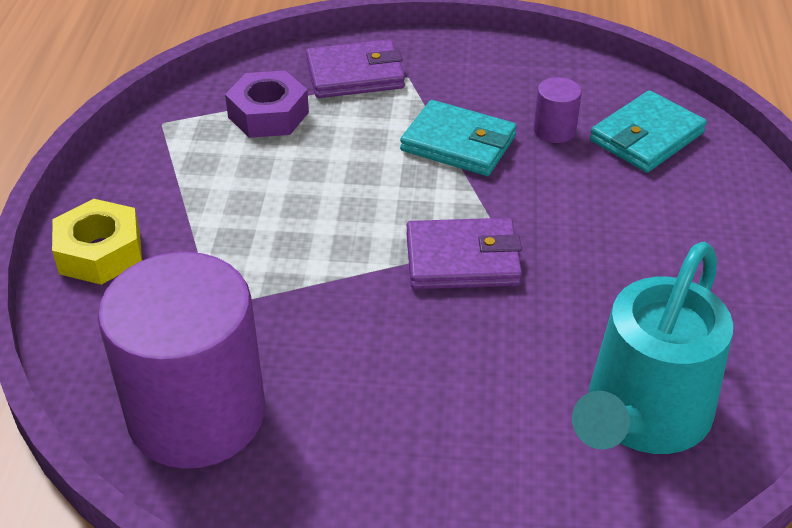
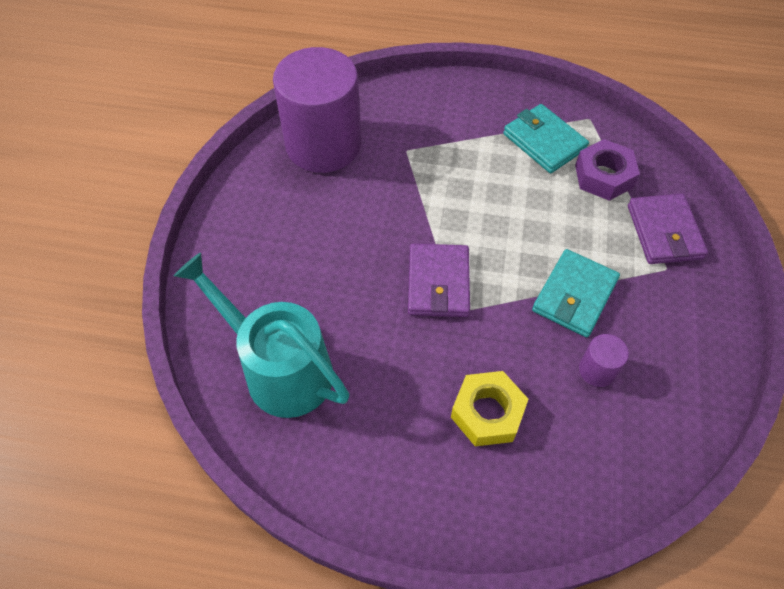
camera: 95 degrees right, 15 degrees up
yellow nut [52,199,142,285] -> yellow nut moved to [451,371,528,446]
turquoise wallet [590,90,707,173] -> turquoise wallet moved to [503,104,589,173]

